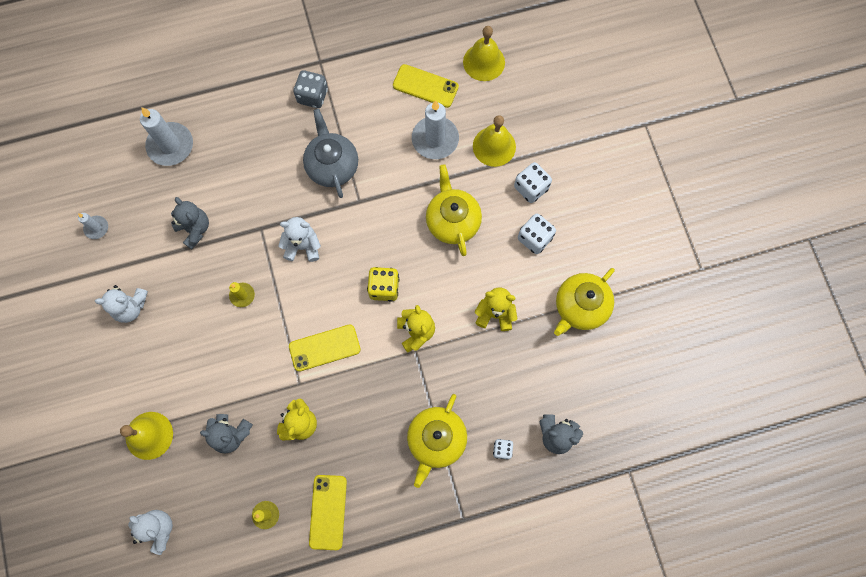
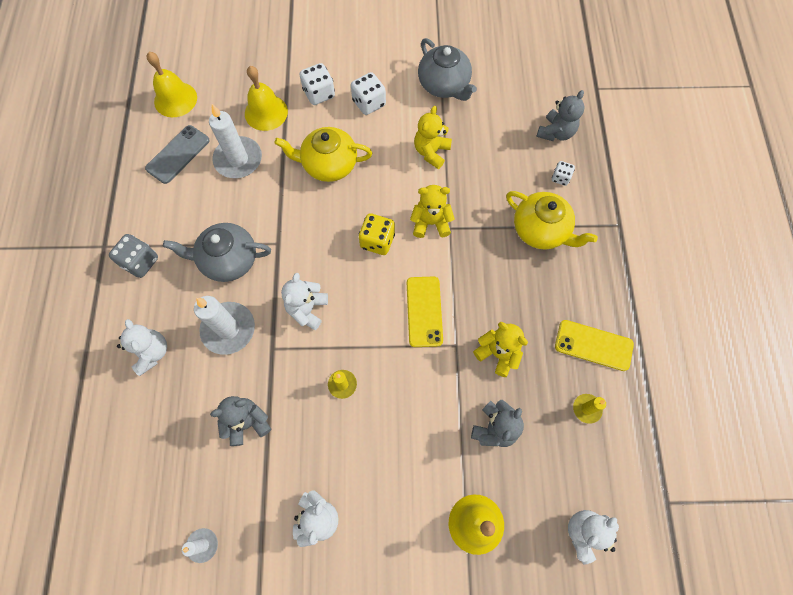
camera: 75 degrees left, 5 degrees down
white candle [140,108,193,166] -> white candle moved to [194,296,255,355]
yellow phone [393,64,459,108] -> grey phone [145,125,210,184]
yellow teapot [554,268,615,336] -> grey teapot [418,38,477,101]
none -> white teddy bear [117,319,167,376]

